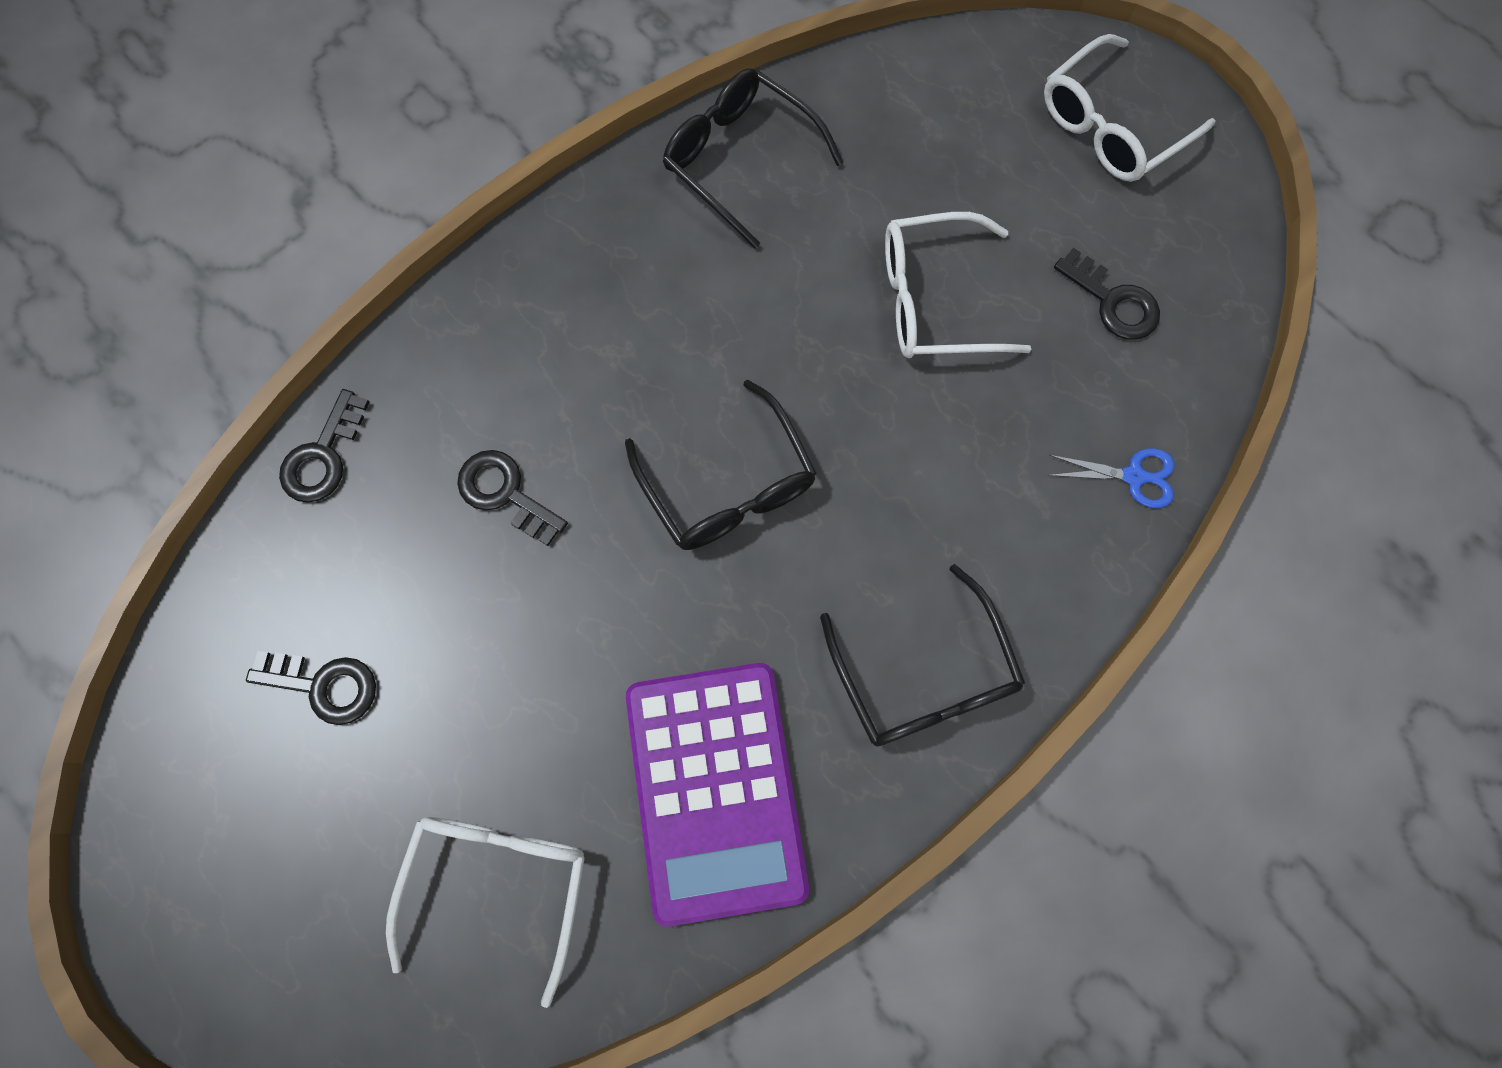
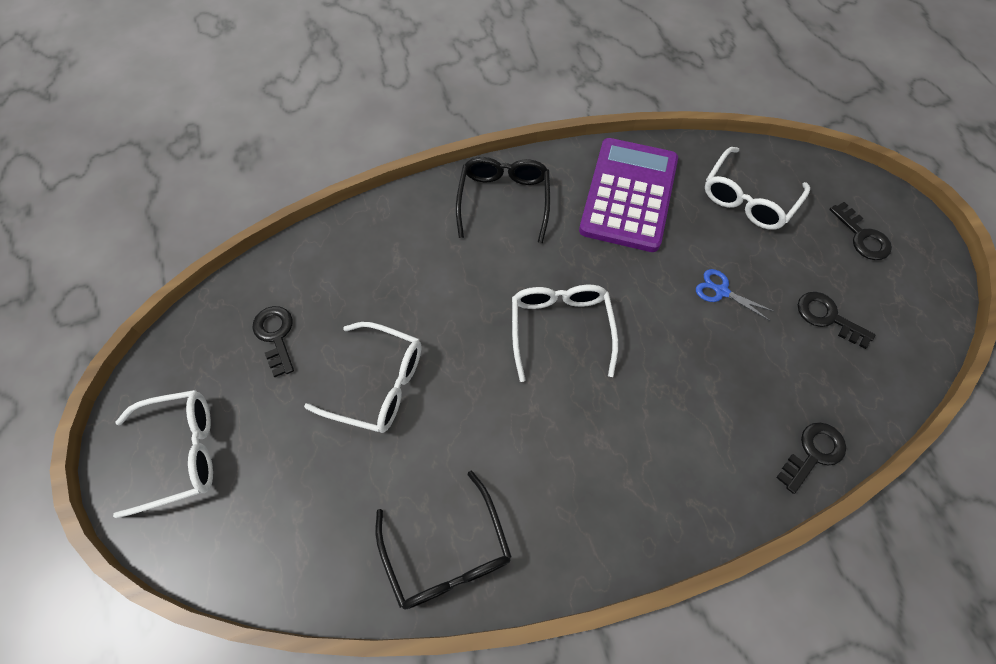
camera: 155 degrees left, 10 degrees down
black key [457,450,568,546] -> black key moved to [829,202,892,260]
black glasses [625,379,817,550] -> white glasses [512,285,618,382]
blue scissors [1047,448,1175,508] -> blue scissors moved to [696,269,773,321]

